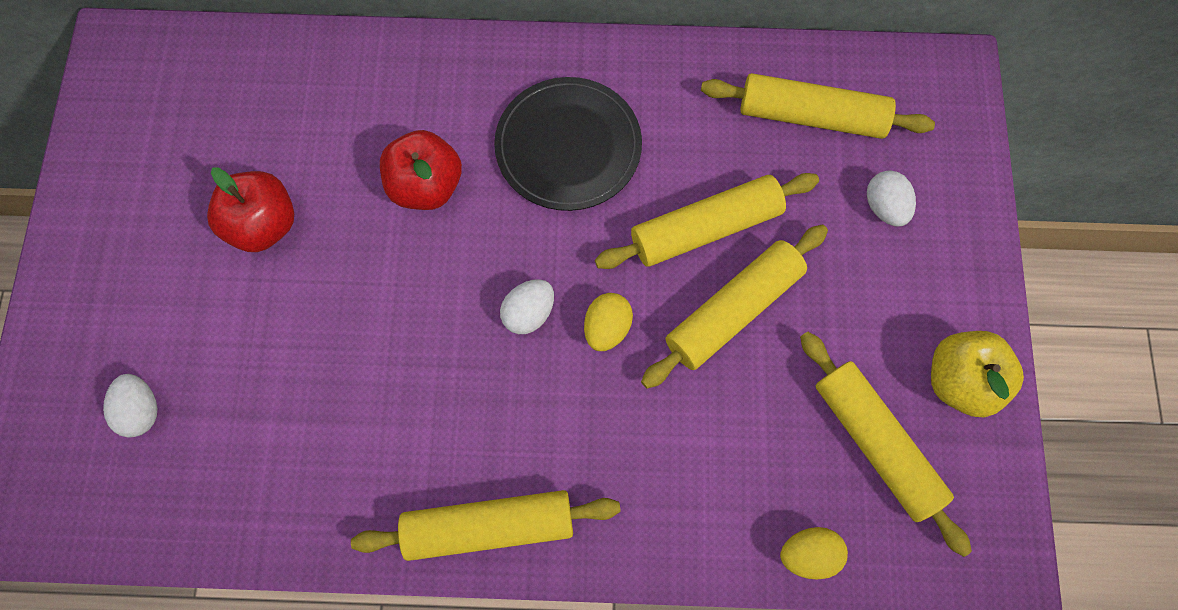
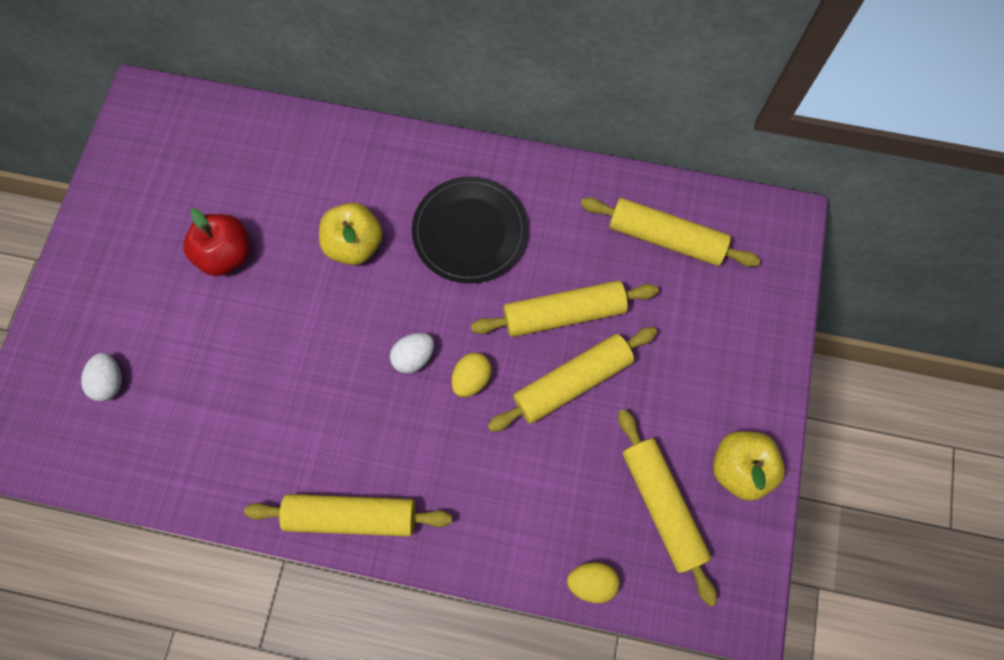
camera: 10 degrees right, 0 degrees up
red apple [380,130,462,210] -> yellow apple [319,203,383,265]
white egg [867,170,916,226] -> none

